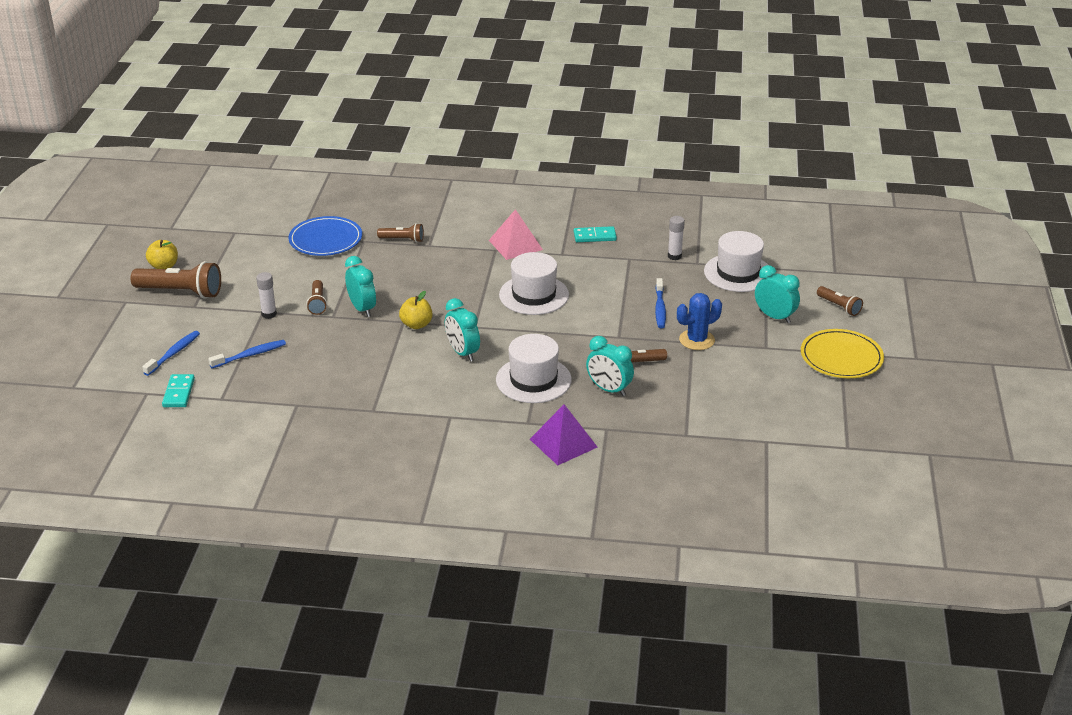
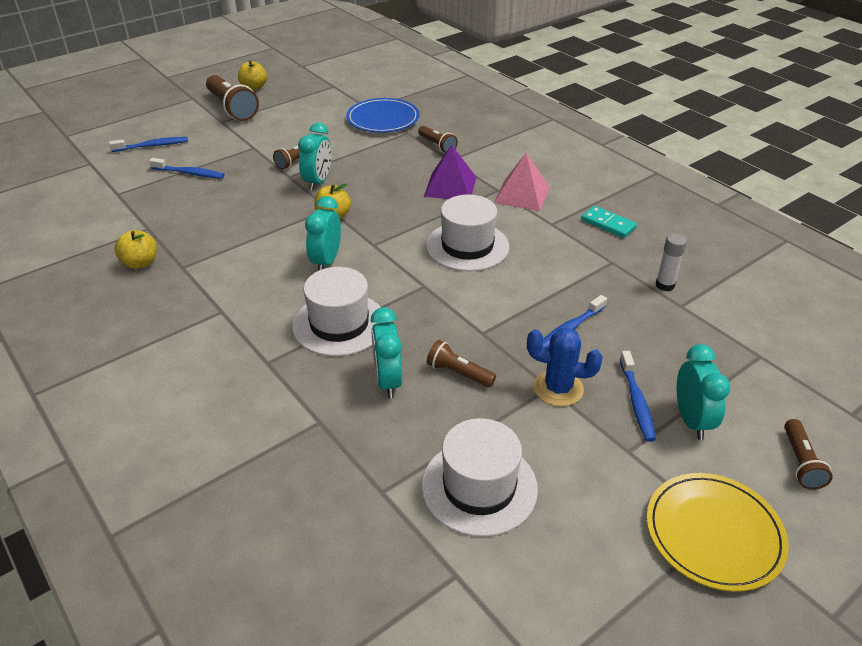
camera: 45 degrees right, 5 degrees up
turquoise domino [162,374,195,407] -> none
white glue stick [256,272,277,319] -> none
purple pyramid [530,404,598,465] -> purple pyramid moved to [424,144,477,199]
white hat [704,231,768,292] -> white hat moved to [421,418,538,537]
none -> yellow apple [115,230,157,269]
none -> blue toothbrush [620,351,656,442]

